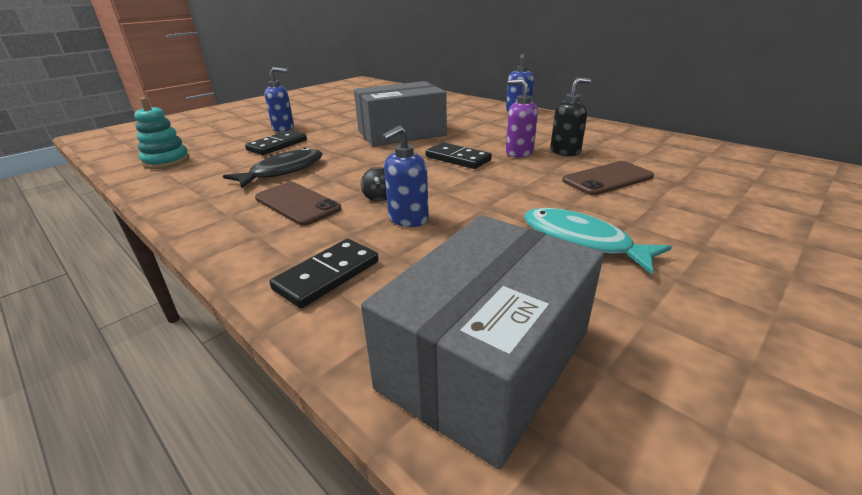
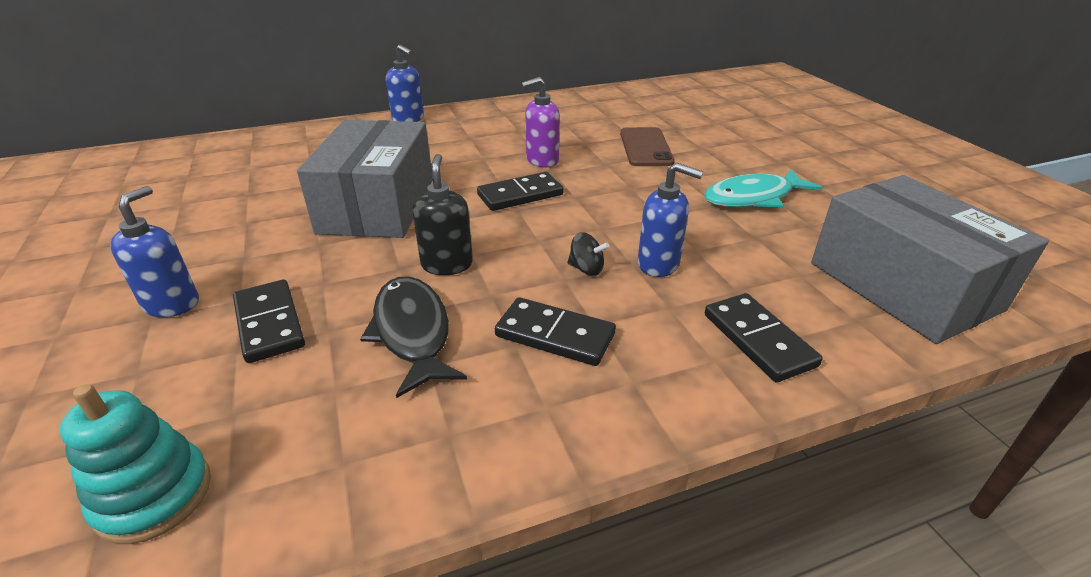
camera: 65 degrees left, 5 degrees up
brown phone [255,182,342,226] -> black domino [495,297,616,366]
blue soap dispenser [381,125,429,227] -> blue soap dispenser turned 45 degrees counterclockwise [638,163,703,277]
black soap dispenser [550,78,591,156] -> black soap dispenser moved to [413,154,473,275]

